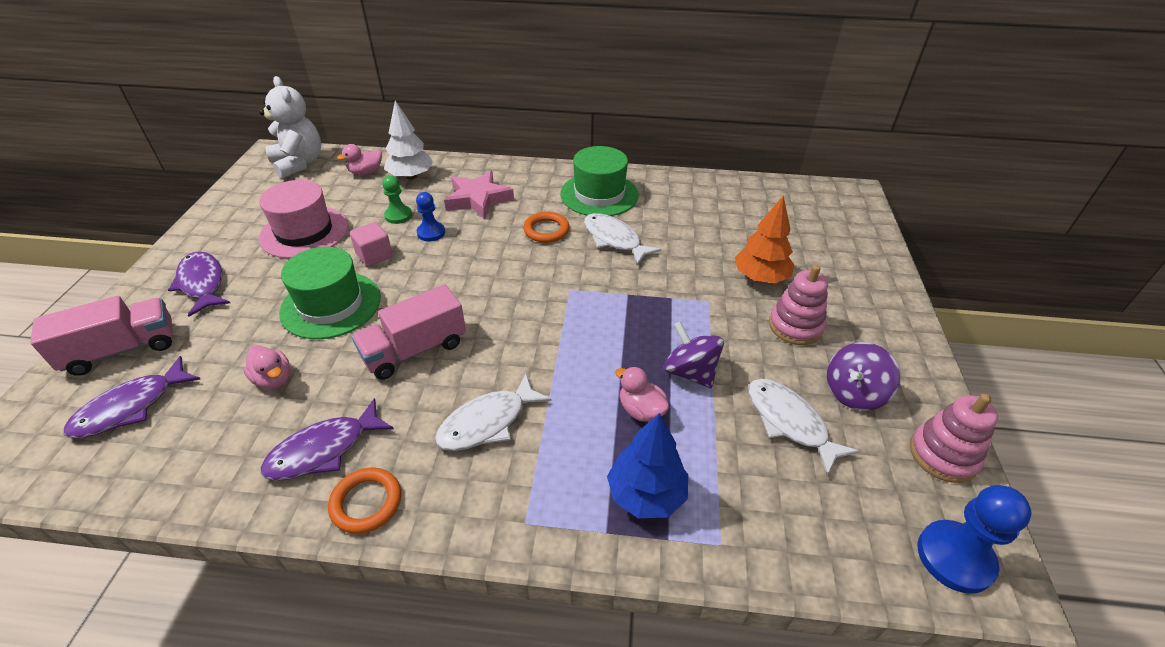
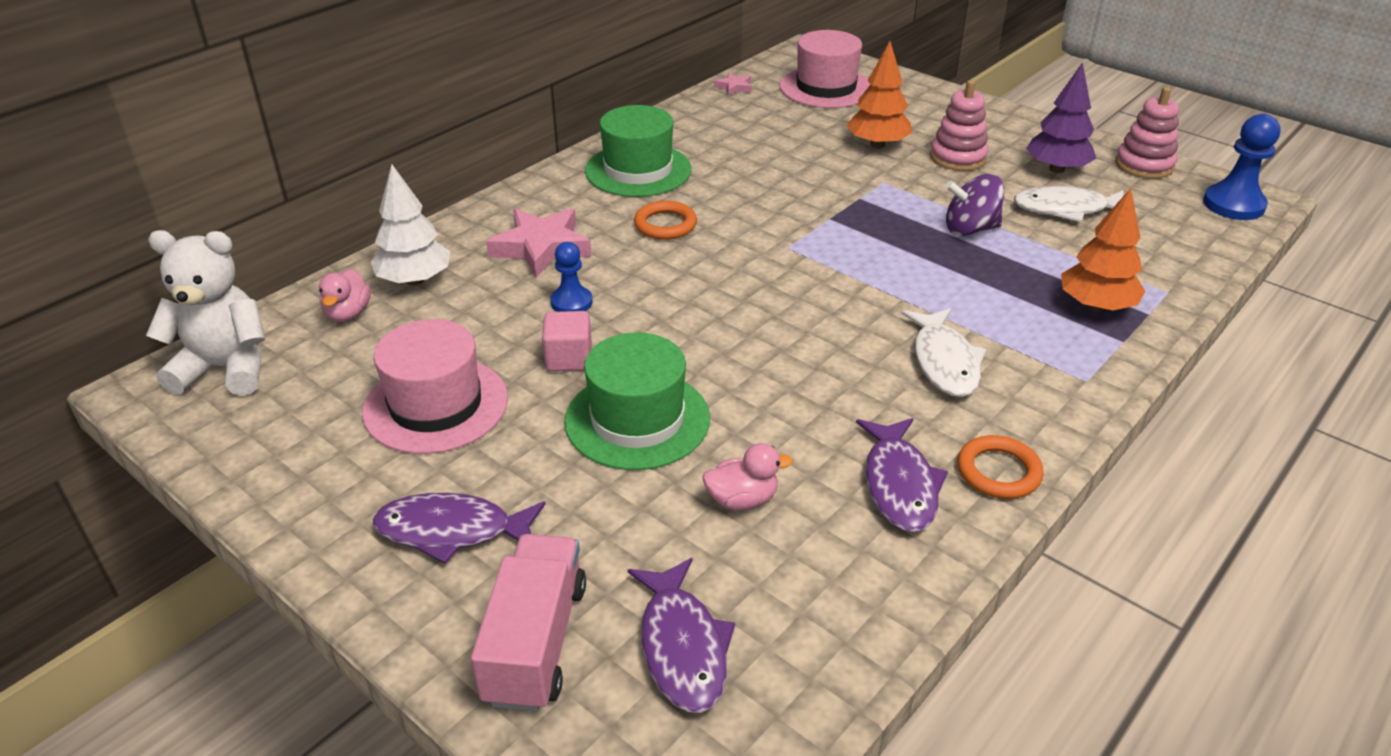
camera: 55 degrees left, 5 degrees down
pink truck [351,284,466,380] -> none
green pawn [382,175,412,224] -> none
white fish [584,213,662,265] -> none
blue tree [607,413,688,518] -> orange tree [1061,188,1145,312]
pink duck [615,366,669,422] -> none
purple spinning top [827,342,900,411] -> purple tree [1026,62,1096,173]
none -> pink star [714,72,752,96]
none -> pink hat [779,30,871,108]

